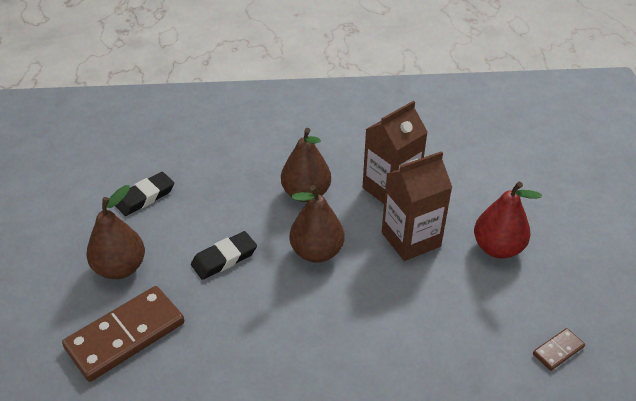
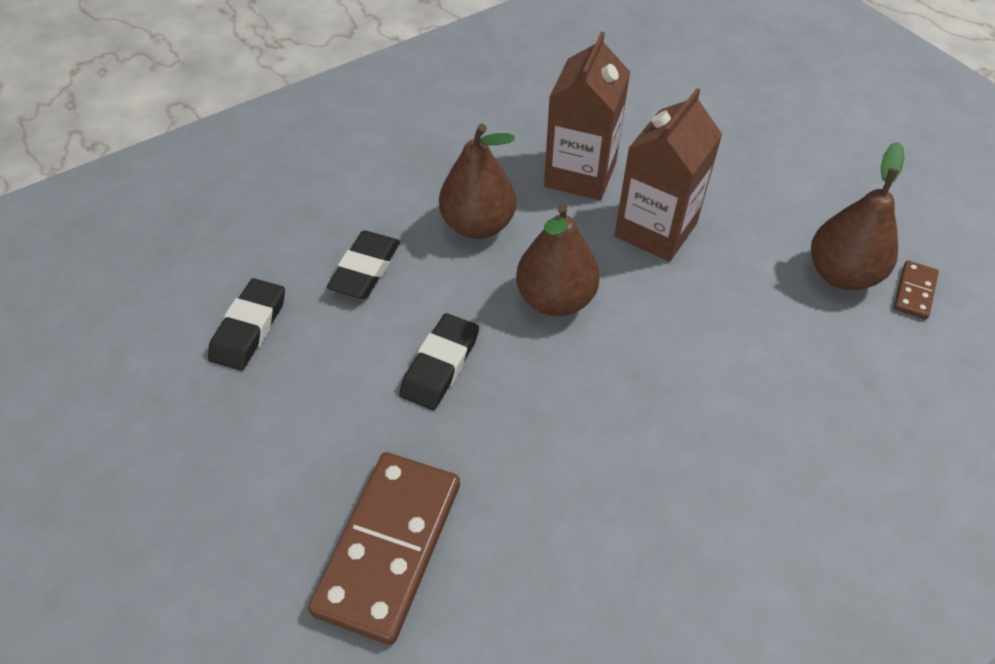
camera: 30 degrees left, 10 degrees up
brown pear [86,185,145,279] -> brown pear moved to [811,142,905,290]
red pear [474,182,542,259] -> none
none -> black eraser [327,230,400,299]

